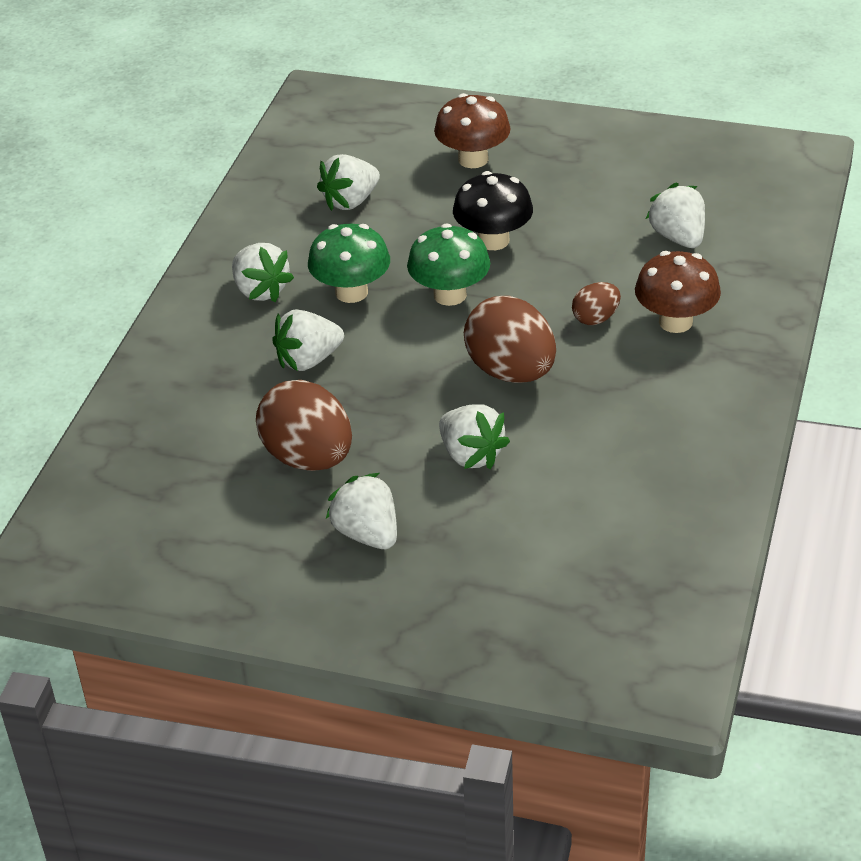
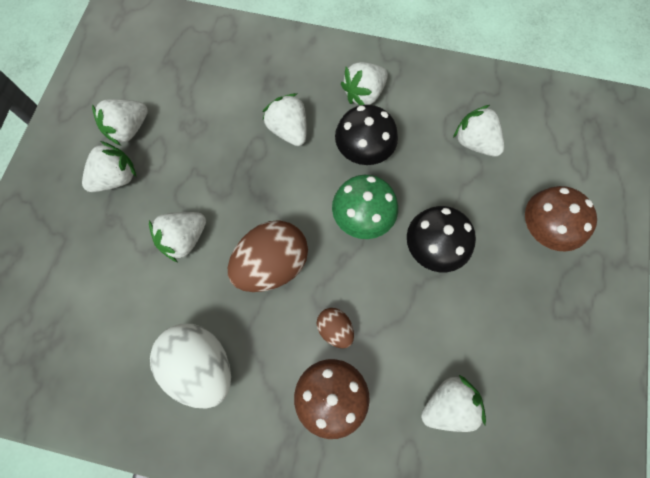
camera: 85 degrees right, 30 degrees up
brown egg [256,380,352,471] -> none
green mushroom [308,224,390,303] -> black mushroom [335,105,398,165]
none -> white strawberry [92,99,148,146]
none -> white egg [150,324,231,409]

